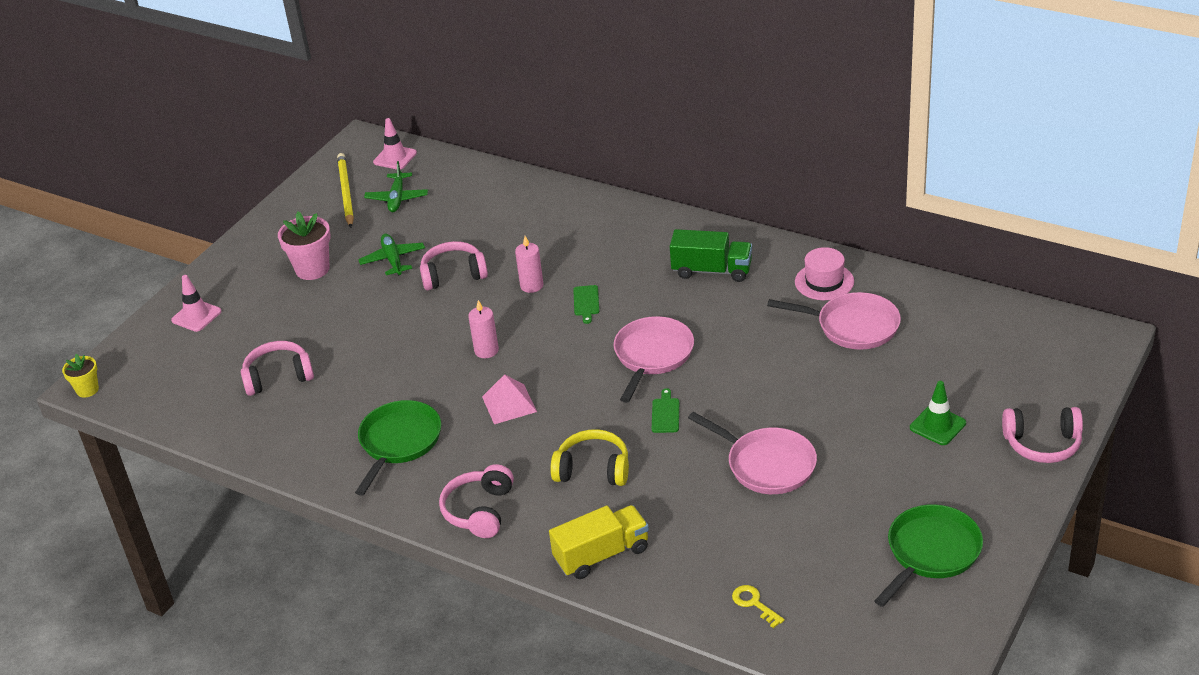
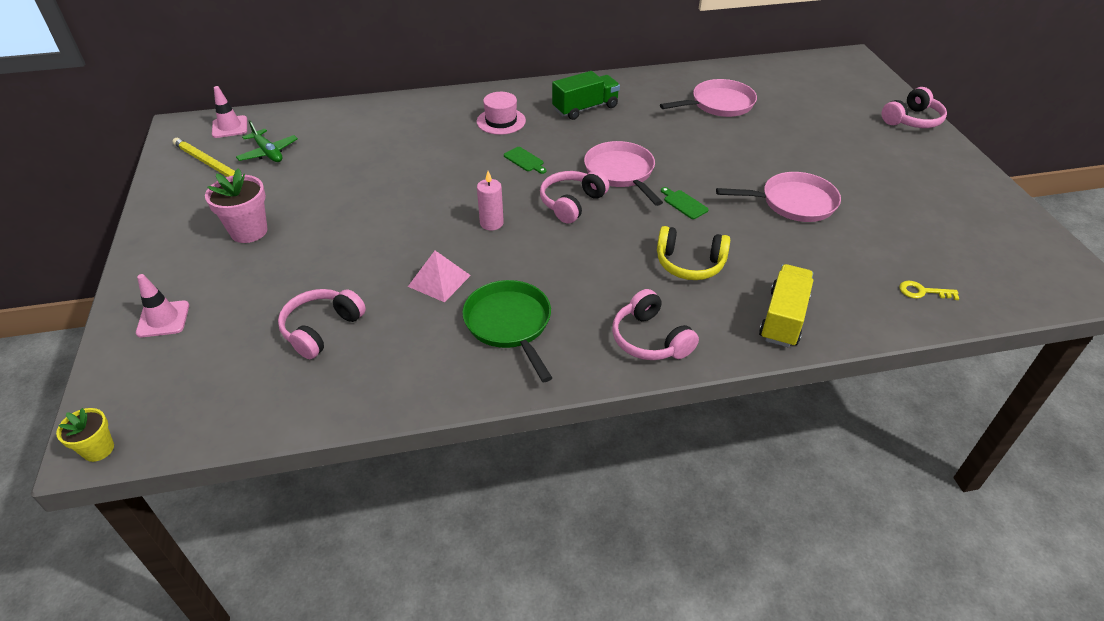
camera: 45 degrees left, 5 degrees up
green plane [358,234,425,276] -> none
pink headphones [420,241,488,290] -> pink headphones moved to [540,171,609,224]
pink pyramid [482,374,537,424] -> pink pyramid moved to [408,251,471,302]
pink candle [515,236,544,293] -> none
yellow headphones [550,429,629,486] -> yellow headphones turned 135 degrees counterclockwise [657,226,730,280]
pink hat [795,247,854,300] -> pink hat moved to [477,92,526,135]
green pan [874,504,983,607] -> none
green traffic cone [910,381,966,445] -> none

